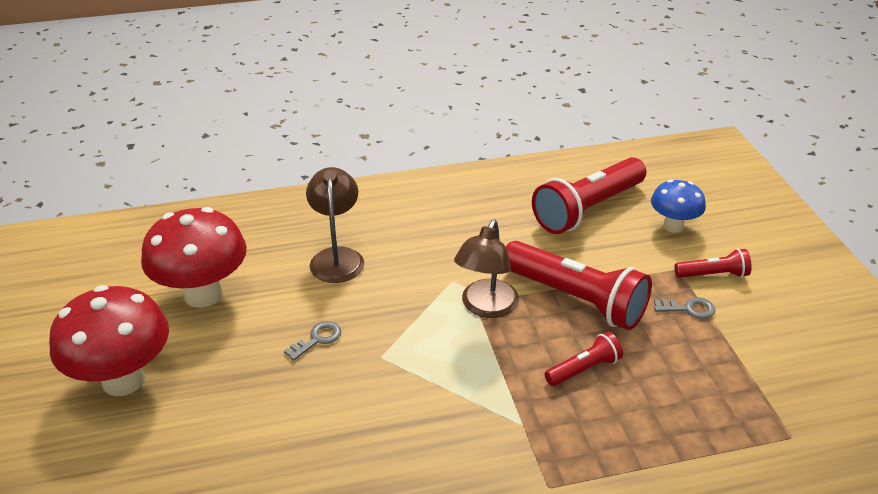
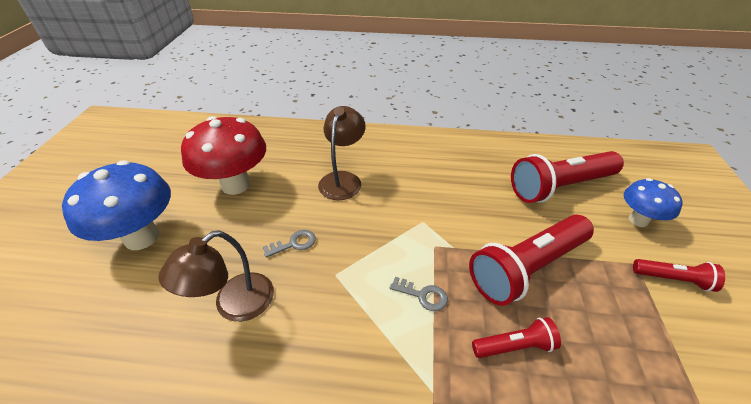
camera: 20 degrees right, 5 degrees up
red mushroom [49,285,169,396] -> blue mushroom [62,160,171,250]
brown lamp [454,219,519,318] -> brown lamp moved to [158,230,274,322]
red flashlight [506,241,652,330] -> red flashlight turned 90 degrees clockwise [469,214,594,306]
grey key [654,297,715,319] -> grey key moved to [390,277,448,311]

